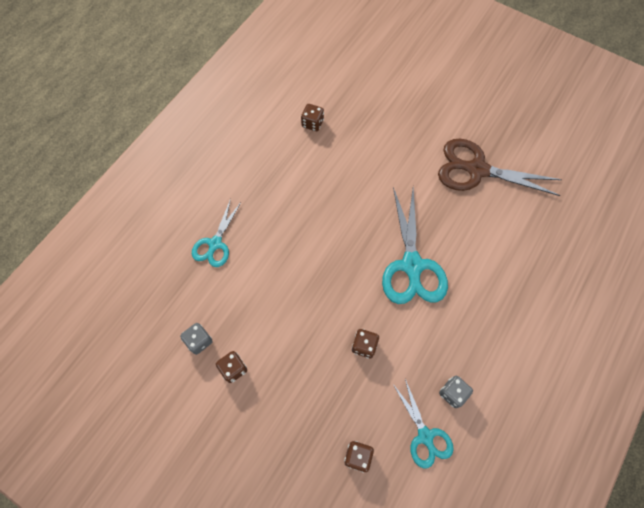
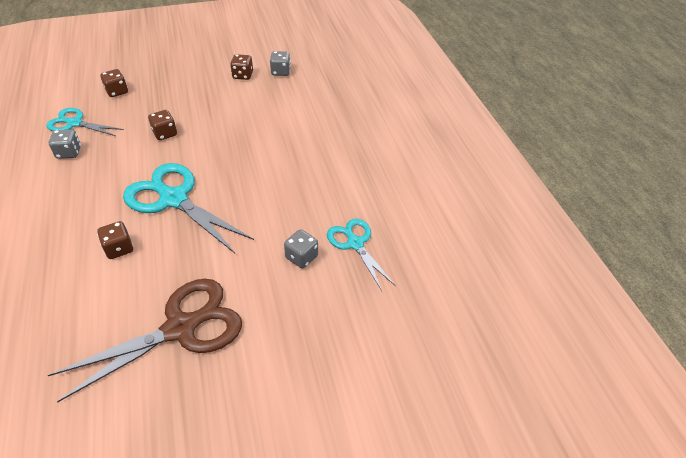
camera: 130 degrees right, 20 degrees down
turquoise scissors [192,199,241,267] -> turquoise scissors moved to [327,219,396,291]
brown dice [301,104,324,131] -> brown dice moved to [97,221,133,259]
none -> grey dice [284,229,318,268]

